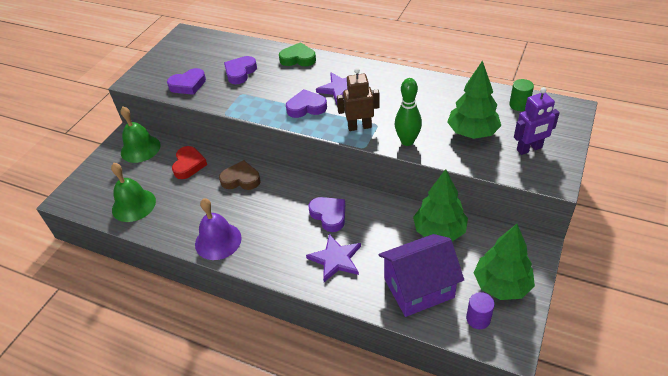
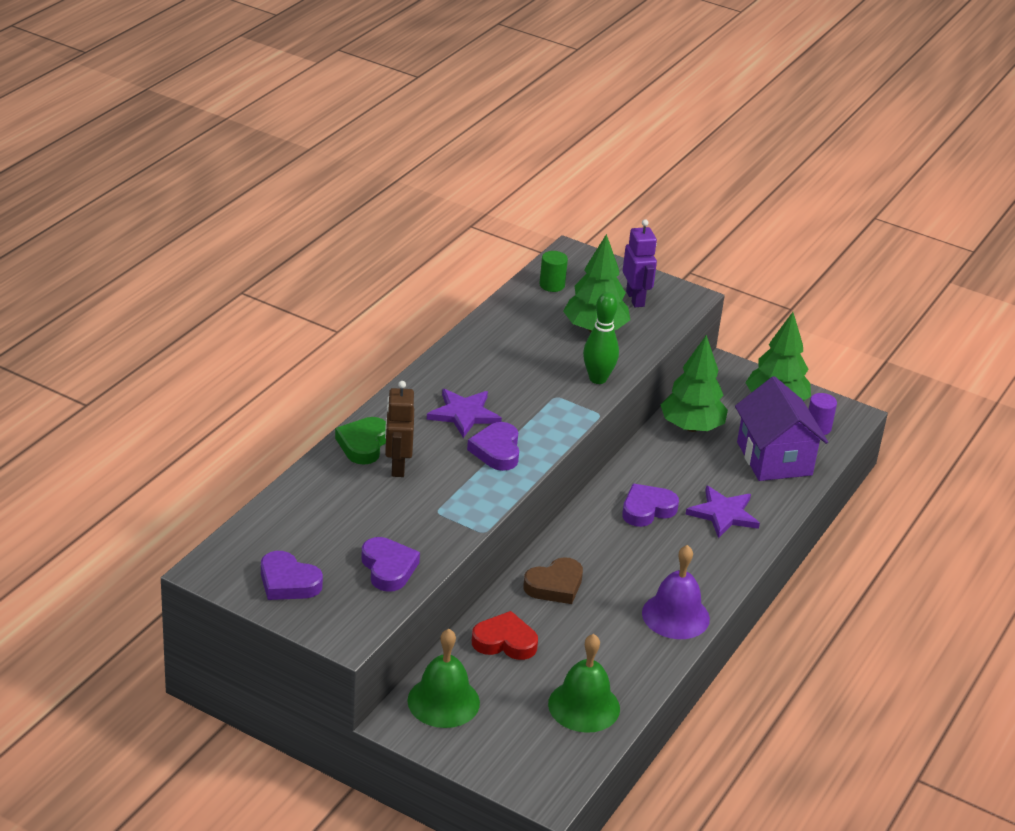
camera: 90 degrees left, 10 degrees down
brown heart [219,160,260,190] -> brown heart turned 135 degrees counterclockwise [523,557,583,604]
purple heart [224,56,257,84] -> purple heart moved to [261,551,323,600]
brown robot [337,68,380,131] -> brown robot moved to [385,381,414,477]

